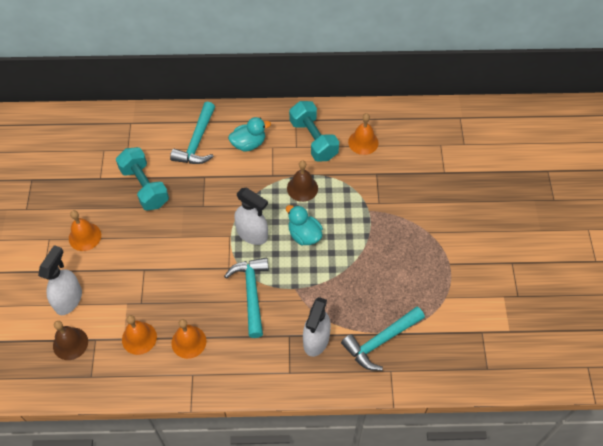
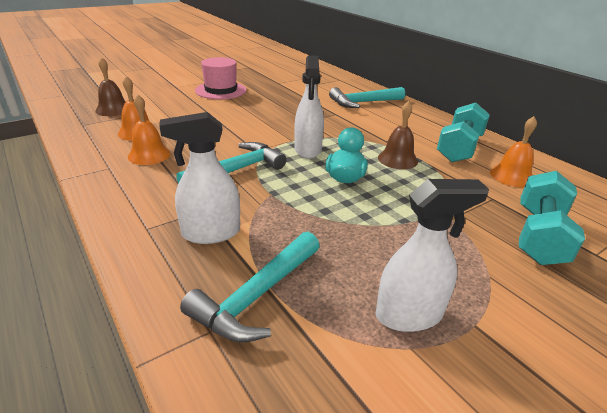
camera: 55 degrees right, 25 degrees down
white spray bottle [38,245,82,315] -> white spray bottle moved to [375,179,489,332]
orange bell [69,210,101,251] -> pink hat [195,57,247,99]
turquoise dumbbell [116,147,169,211] -> turquoise dumbbell moved to [519,171,585,265]
turquoise duck [228,117,271,151] -> none
turquoise hammer [341,307,425,371] -> turquoise hammer turned 75 degrees counterclockwise [180,232,320,343]

